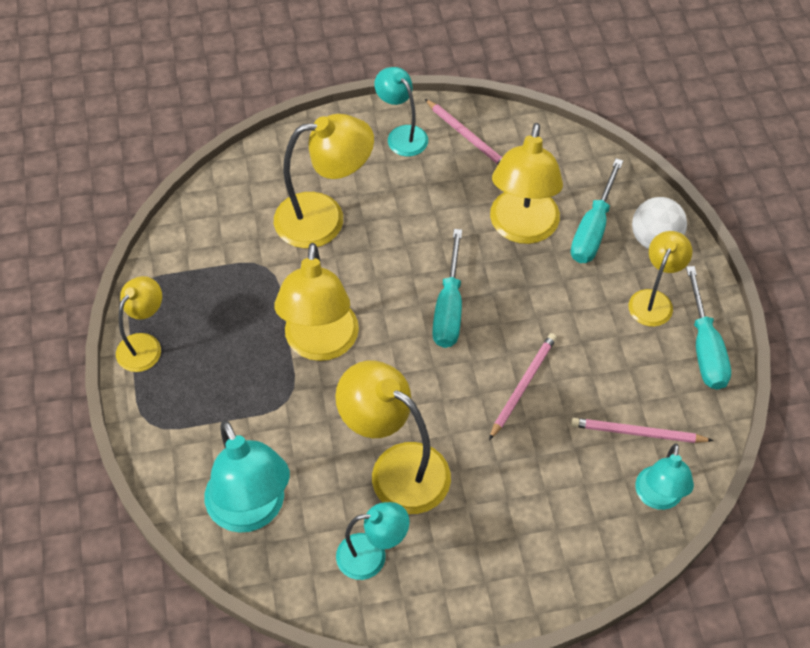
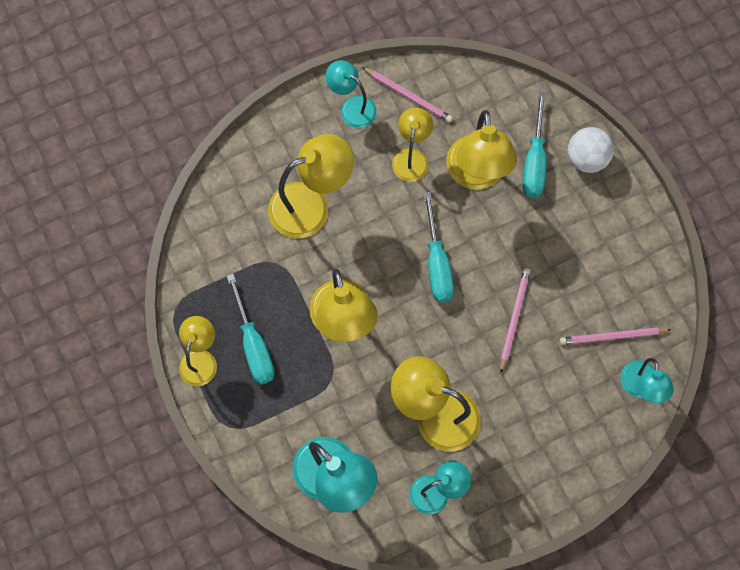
camera: 15 degrees left, 15 degrees up
yellow lamp [628,231,692,327] -> yellow lamp moved to [392,107,433,182]
turquoise screwdriver [686,266,731,390] -> turquoise screwdriver moved to [227,274,275,384]

